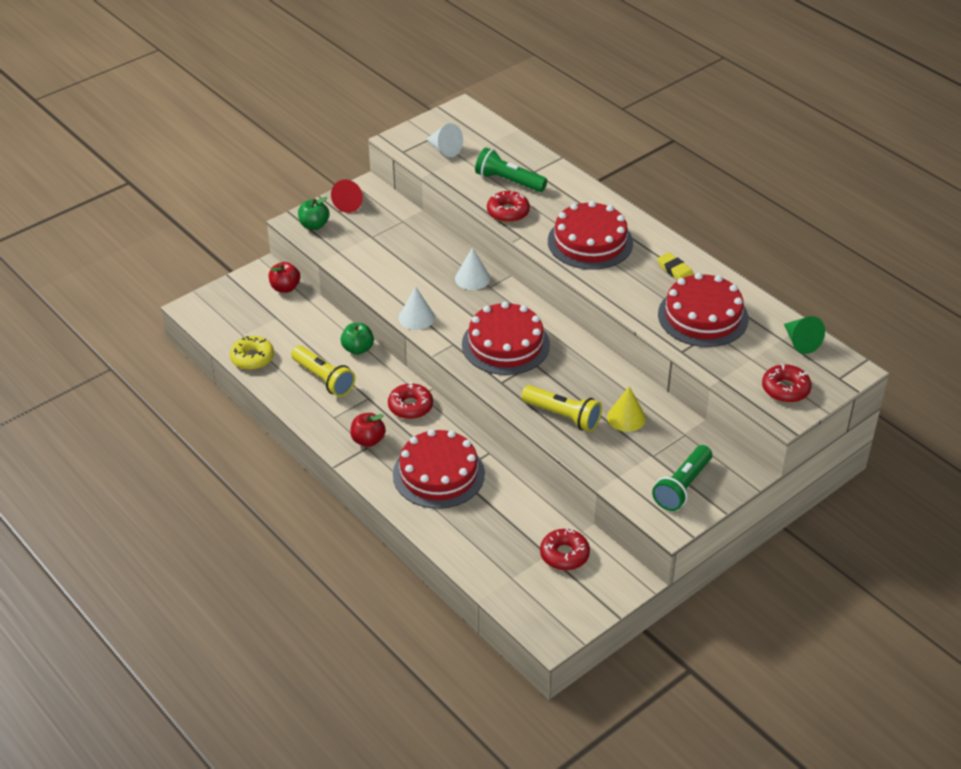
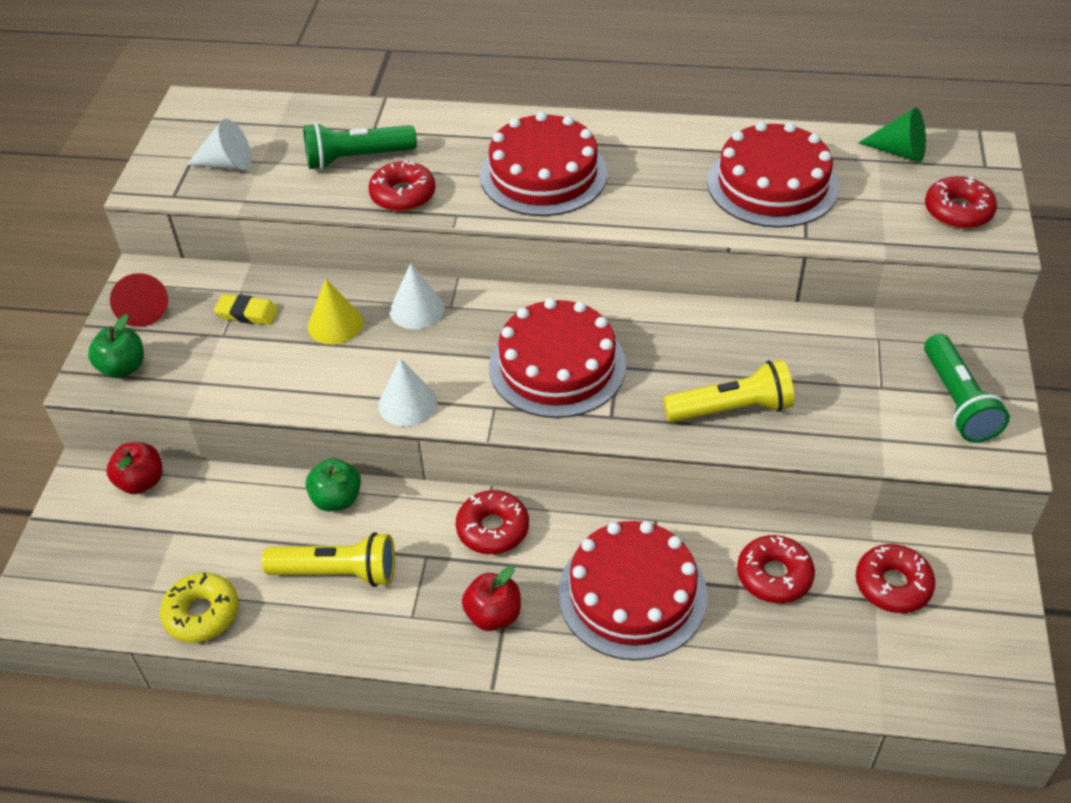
camera: 40 degrees left, 5 degrees up
yellow cone [607,386,646,432] -> yellow cone moved to [308,279,363,345]
yellow eraser [657,252,694,280] -> yellow eraser moved to [214,294,279,325]
none -> red donut [737,535,815,603]

